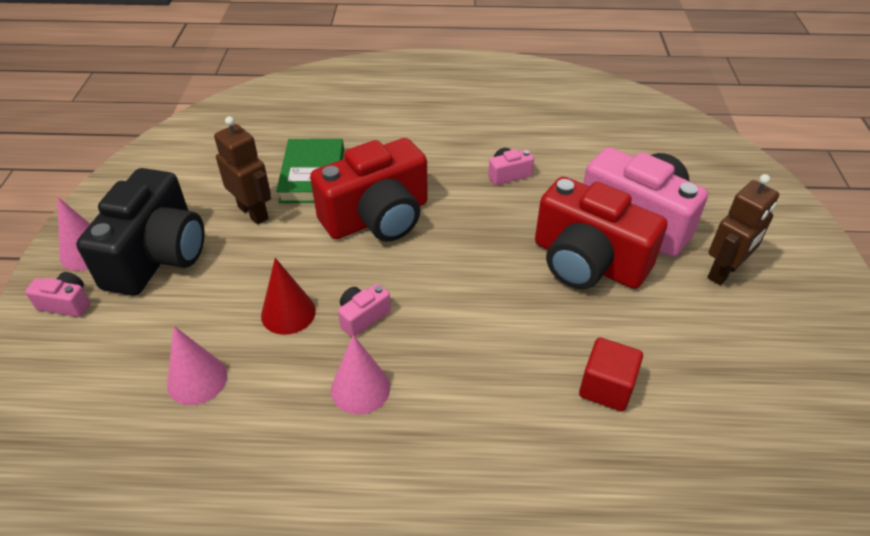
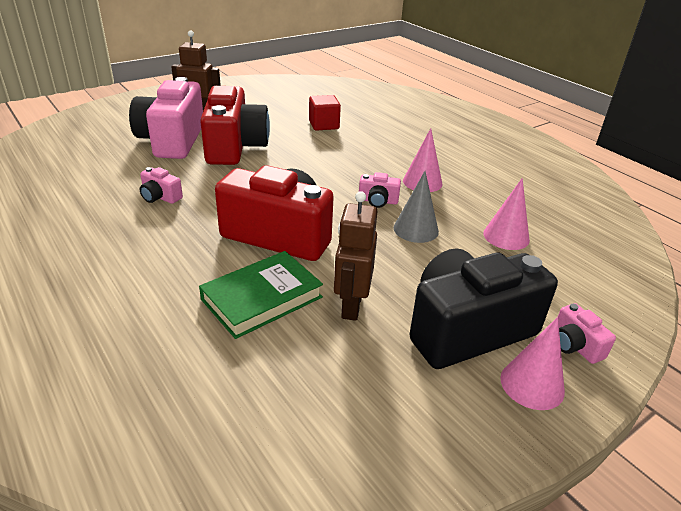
camera: 130 degrees left, 10 degrees down
red cone [261,258,316,335] -> grey cone [394,171,439,243]

